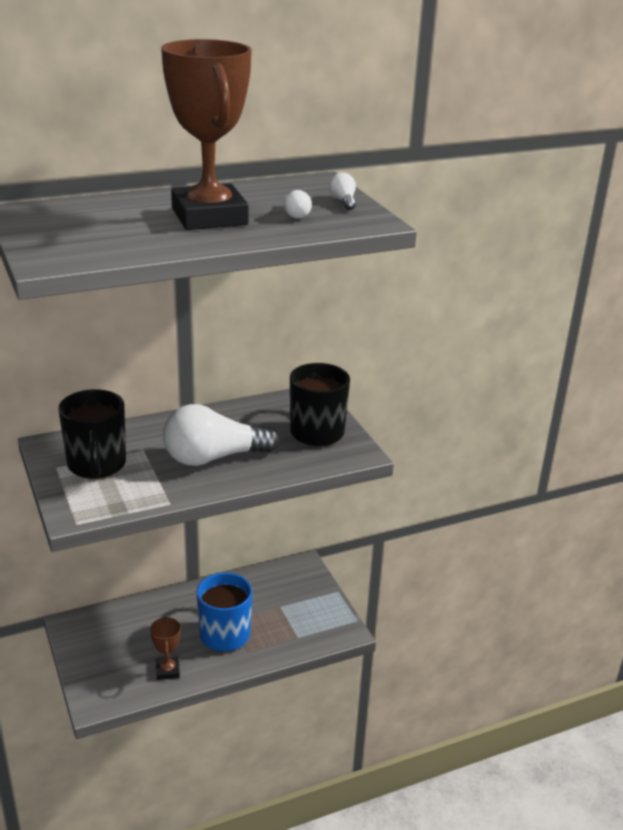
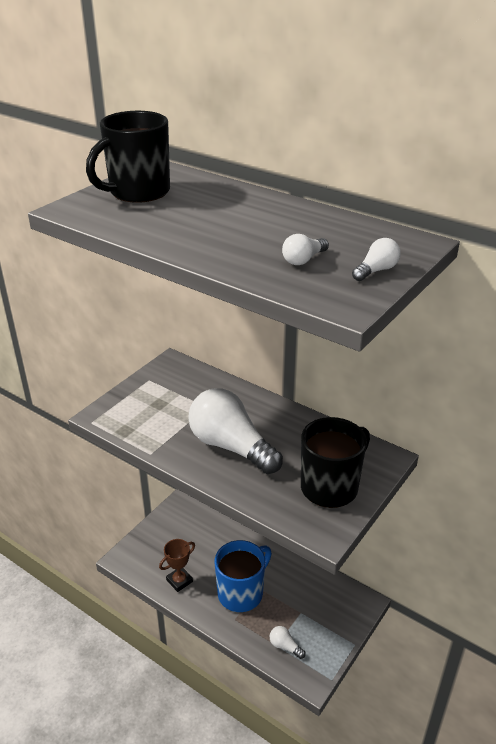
camera: 60 degrees right, 5 degrees up
black mug [58,389,126,479] -> black mug moved to [86,111,170,203]
brown trophy [161,39,252,230] -> none
none -> white light bulb [270,626,306,659]

